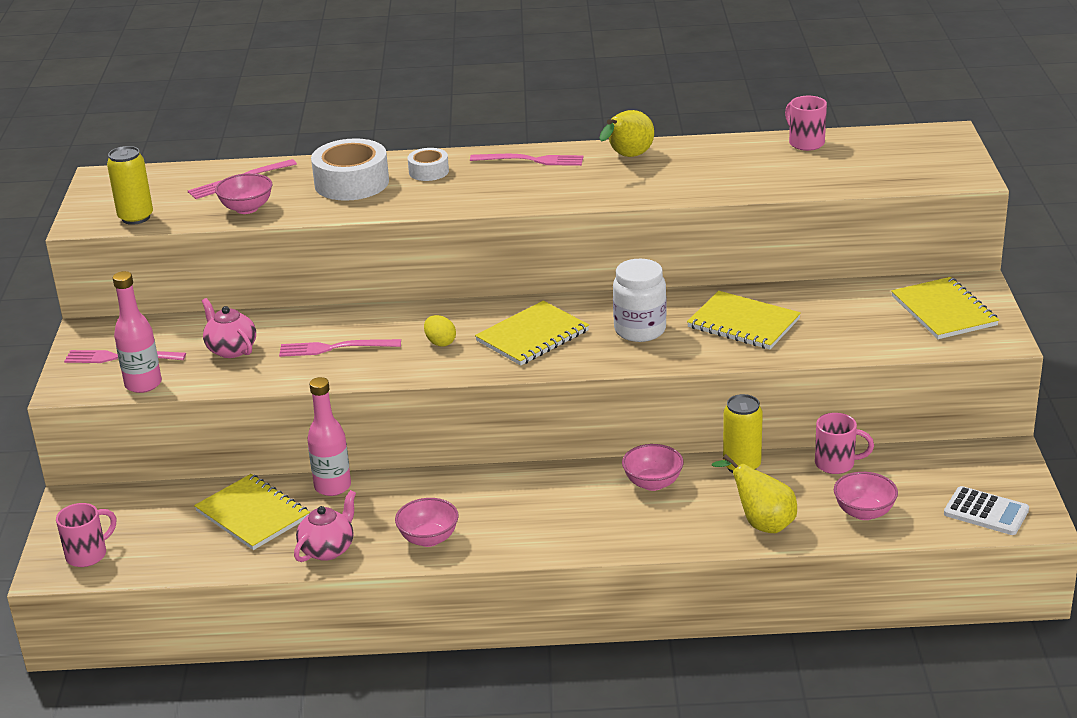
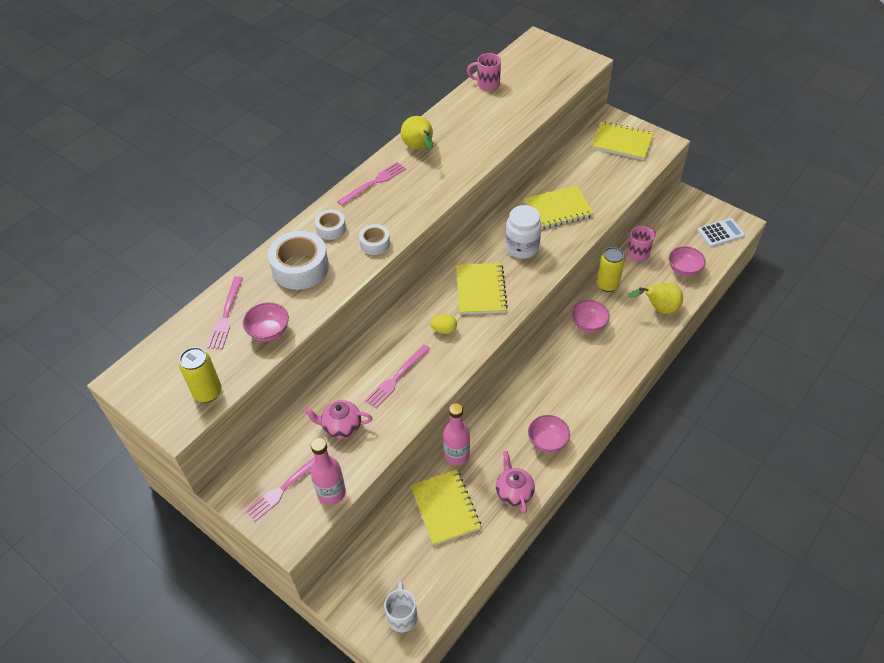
camera: 50 degrees left, 20 degrees up
pink mug [56,503,116,567] -> white mug [384,581,417,633]
yellow notebook [194,474,310,550] -> yellow notebook turned 75 degrees clockwise [410,469,481,546]
none -> white tape [359,224,390,255]

